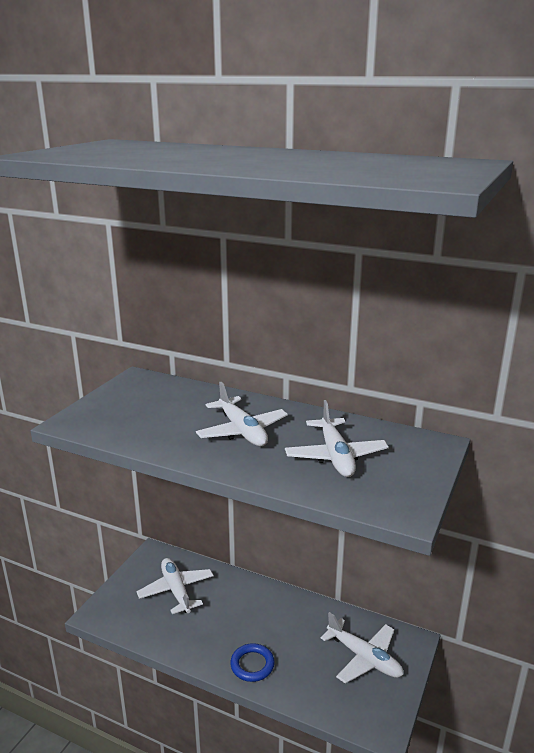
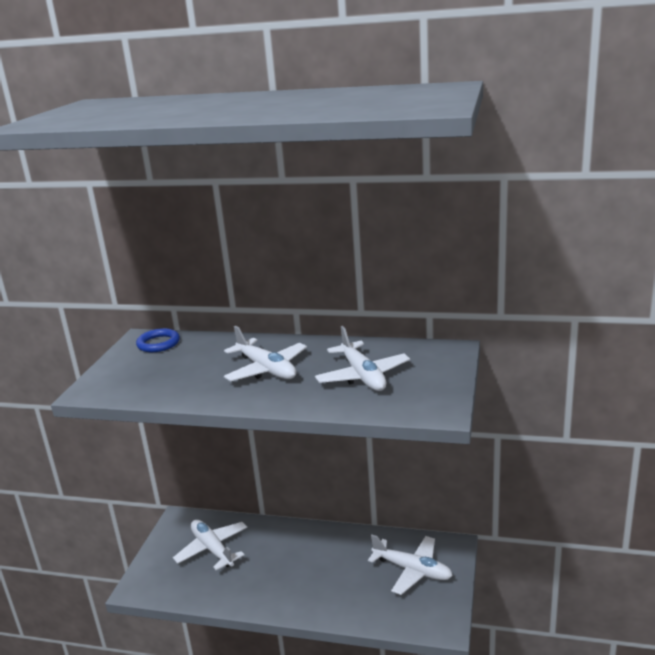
camera: 10 degrees left, 0 degrees up
blue ring [230,643,275,682] -> blue ring moved to [136,328,180,352]

